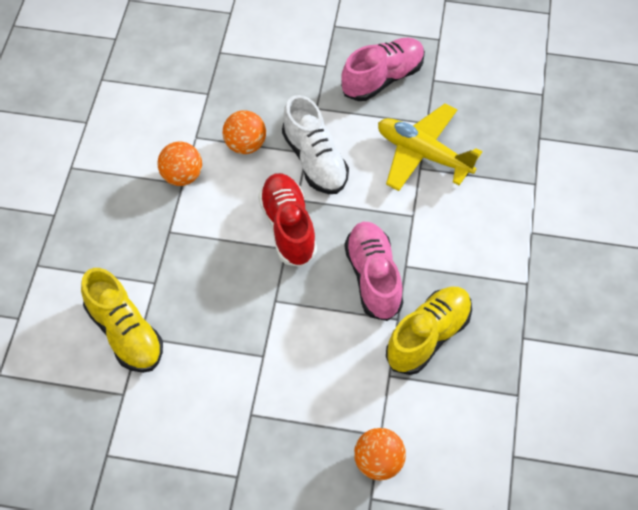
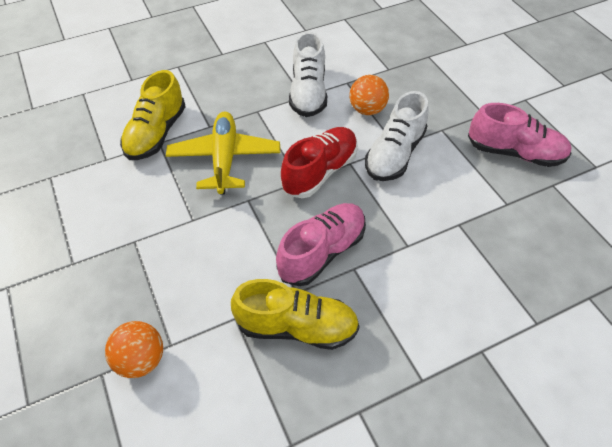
camera: 55 degrees right, 5 degrees down
orange ball [157,142,202,186] -> white shoe [289,32,327,117]
yellow plane [378,104,482,191] -> yellow plane moved to [166,112,280,195]

